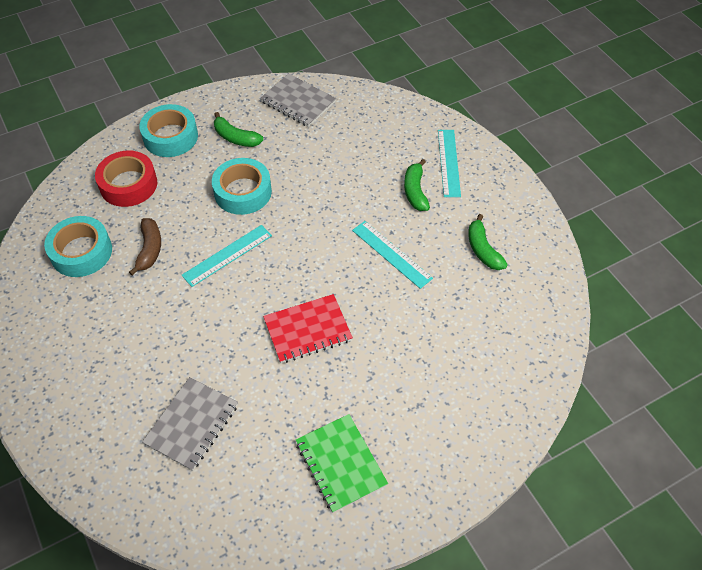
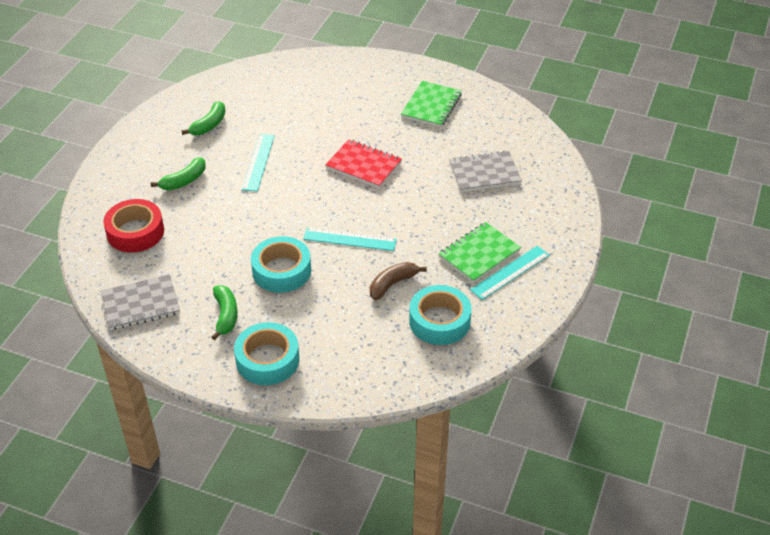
camera: 130 degrees left, 10 degrees down
red tape [95,151,157,207] -> red tape moved to [103,199,164,253]
grey notebook [260,73,336,127] -> grey notebook turned 75 degrees clockwise [101,274,180,330]
turquoise ruler [438,130,461,197] -> turquoise ruler moved to [470,246,550,300]
none -> green notebook [438,222,521,283]

